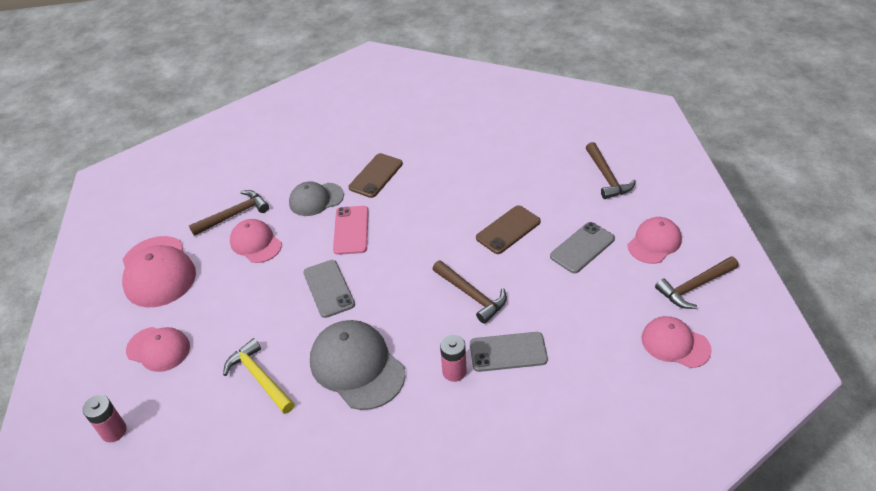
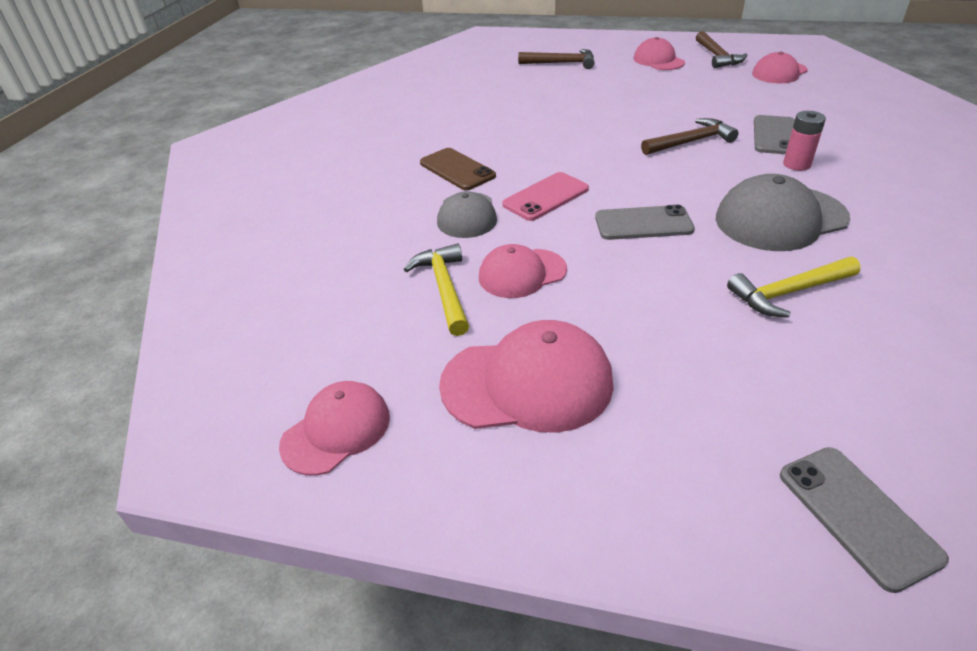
camera: 70 degrees left, 5 degrees down
pink battery [83,395,127,442] -> none
pink cap [126,327,190,372] -> pink cap moved to [279,381,390,476]
brown hammer [189,190,269,236] -> yellow hammer [404,243,469,336]
pink phone [333,206,369,255] -> pink phone turned 60 degrees counterclockwise [502,172,589,221]
brown phone [476,205,541,254] -> none
grey phone [550,222,615,273] -> grey phone moved to [780,447,949,593]

